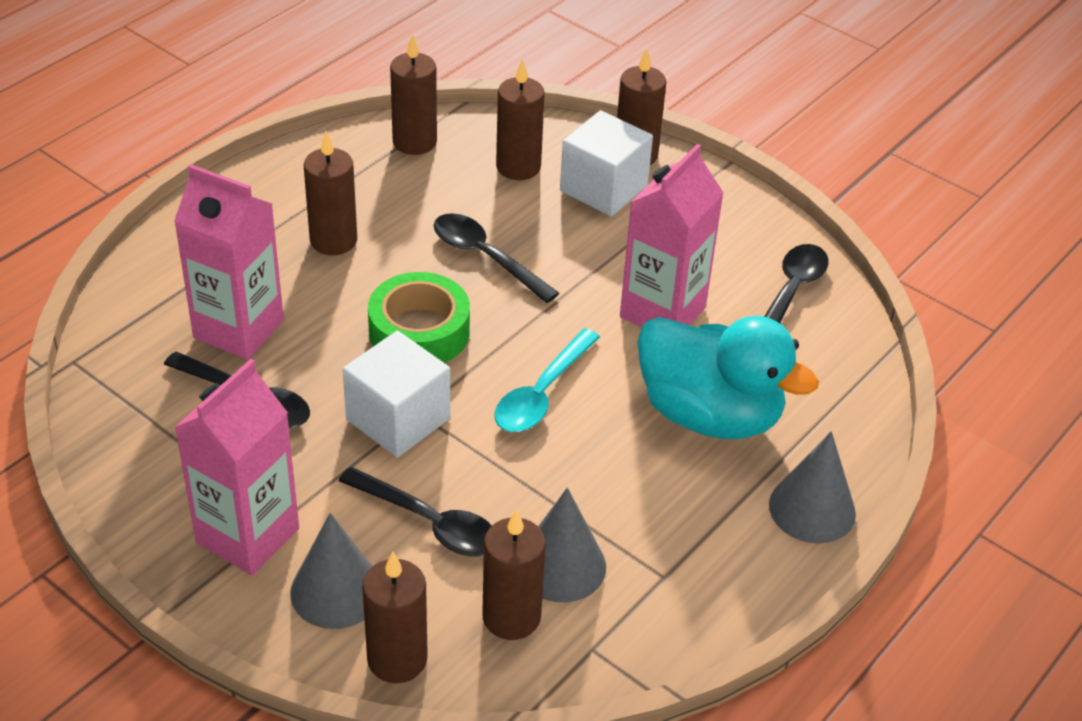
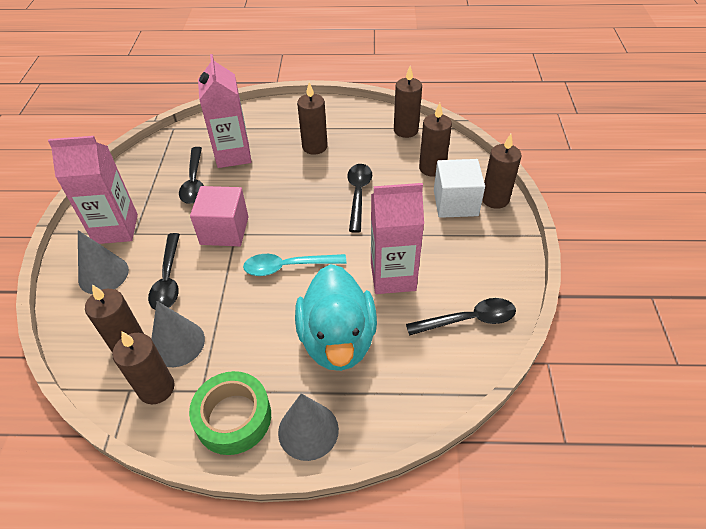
camera: 55 degrees right, 5 degrees up
white cube [343,331,450,457] -> pink cube [190,186,248,246]
brown candle [362,552,428,683] -> brown candle moved to [112,332,175,404]
green tape [368,272,470,363] -> green tape moved to [189,371,271,455]

